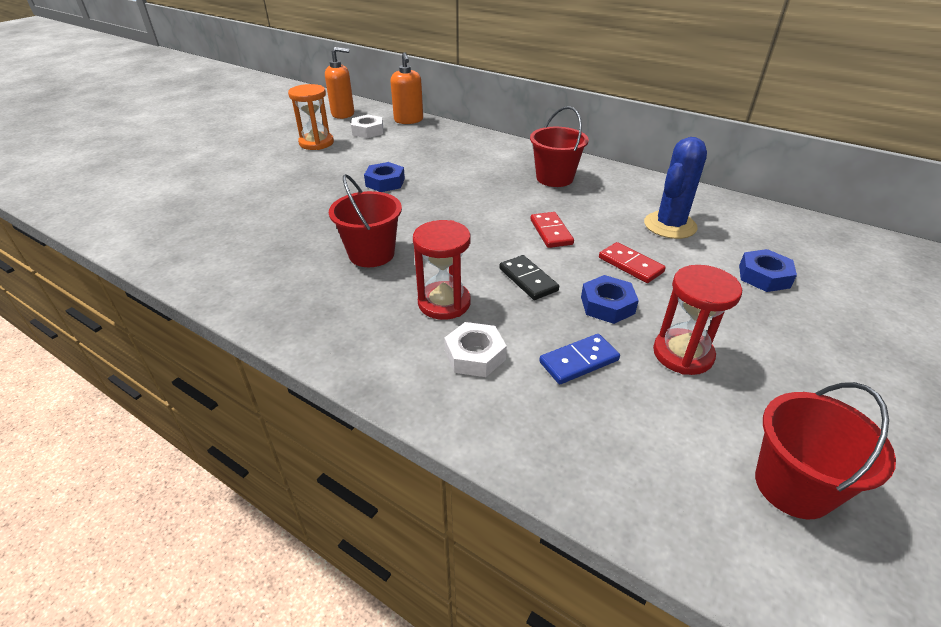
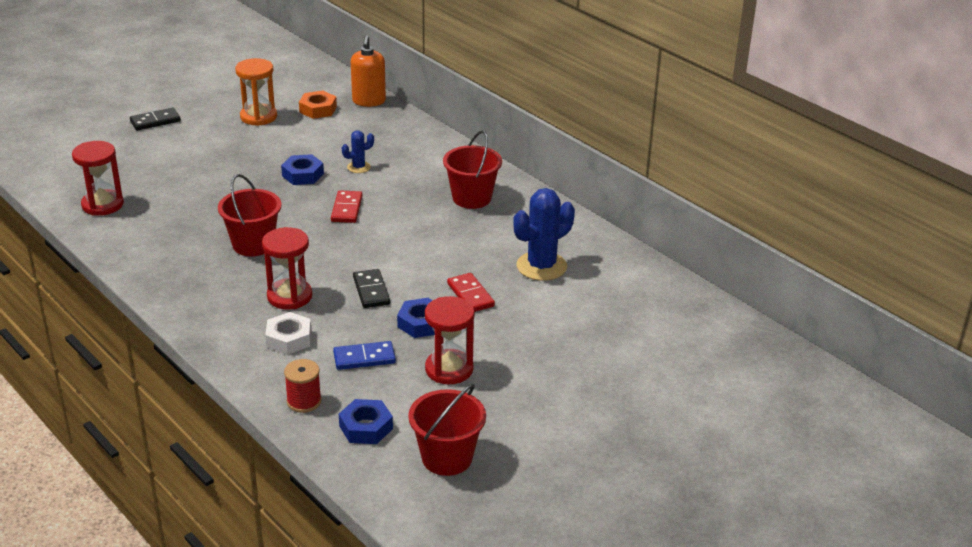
camera: 15 degrees right, 5 degrees down
orange soap dispenser [325,47,354,119] -> none
white nut [351,114,383,138] -> orange nut [299,90,337,119]
red domino [530,212,574,248] -> red domino moved to [331,190,363,223]
blue nut [739,249,797,292] -> blue nut moved to [339,399,393,444]
none -> red hourglass [72,141,124,216]
none -> black domino [130,108,181,131]
none -> red spool [284,359,322,413]
none -> blue cactus [342,130,374,173]

